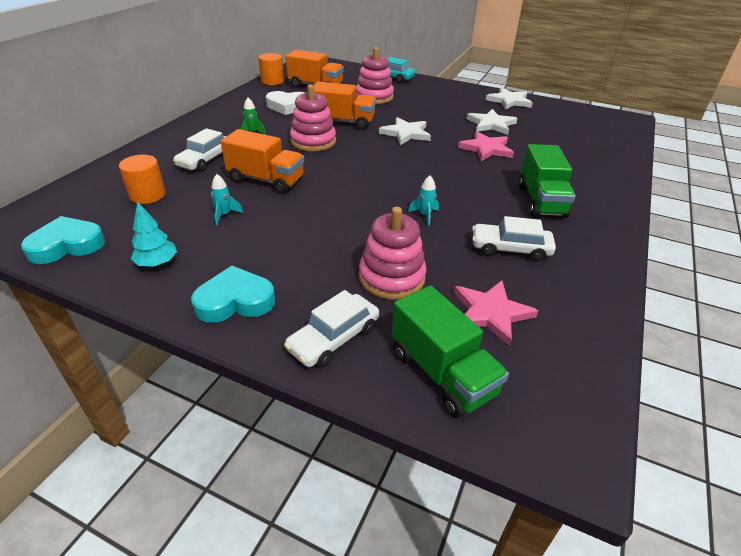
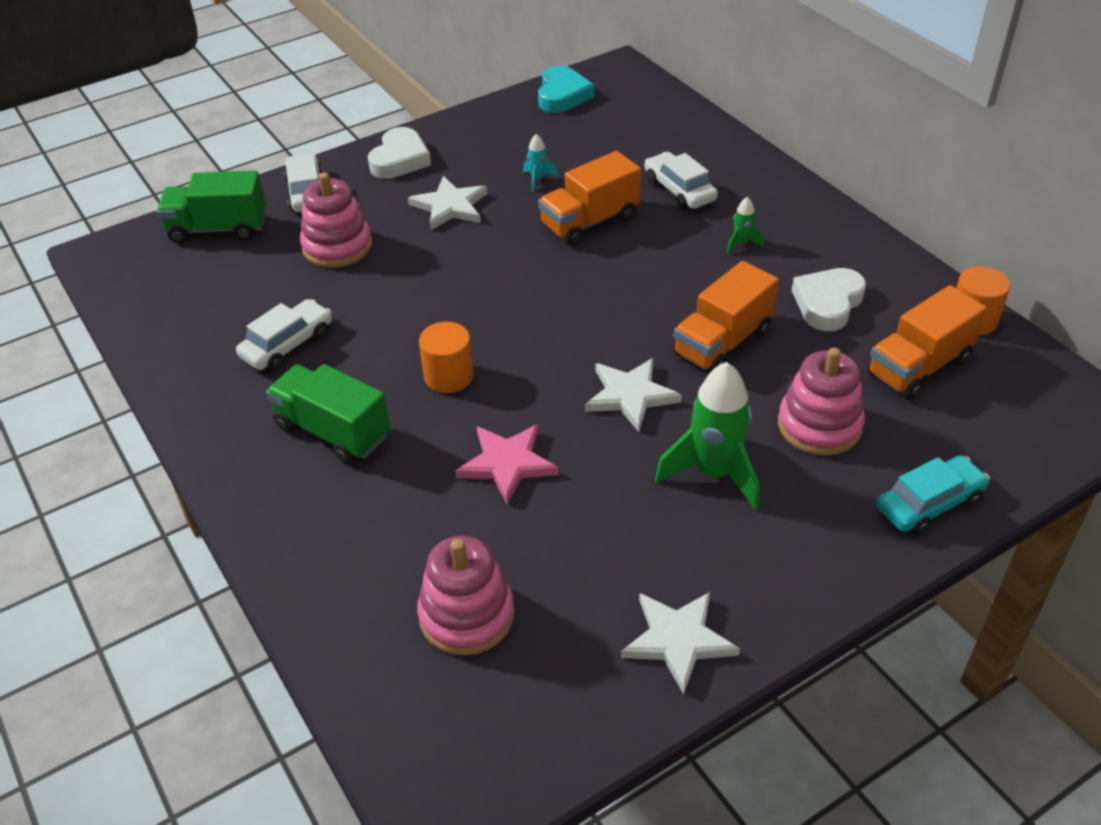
camera: 125 degrees right, 5 degrees up
orange cylinder [119,155,166,204] -> orange cylinder moved to [419,322,474,393]
turquoise tree [131,201,177,267] -> none
turquoise heart [191,265,275,323] -> white heart [368,127,431,179]
pink stacking toy [290,84,336,151] -> pink stacking toy moved to [417,536,515,656]
turquoise rocket [408,176,439,226] -> none
pink star [454,280,538,346] -> none
white star [467,109,518,135] -> white star moved to [408,176,487,230]
none -> green rocket [655,362,759,510]

